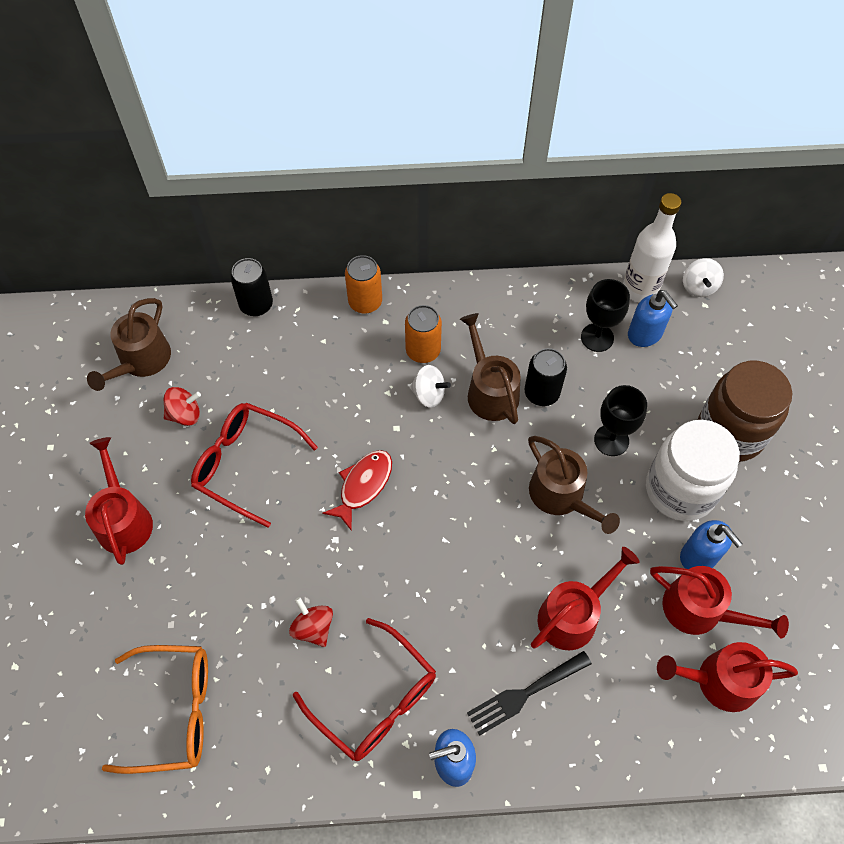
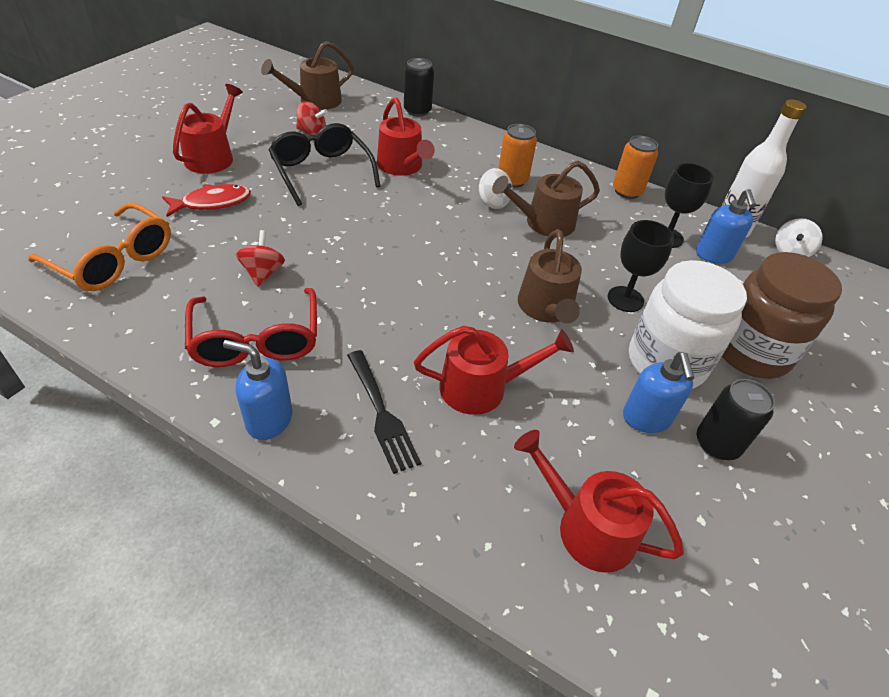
camera: 30 degrees right, 15 degrees down
red glasses [191,403,318,528] -> black glasses [268,123,380,206]
red fish [322,450,392,531] -> red fish moved to [162,184,251,217]
orange can [345,255,382,313] -> orange can moved to [613,136,658,199]
brown watering can [460,313,521,424] -> brown watering can turned 120 degrees counterclockwise [492,161,600,238]
black fork [467,651,592,736] -> black fork turned 120 degrees counterclockwise [347,350,421,474]
black can [524,348,567,406] -> black can moved to [697,379,775,460]
red watering can [650,566,789,639] -> red watering can moved to [377,98,435,176]

